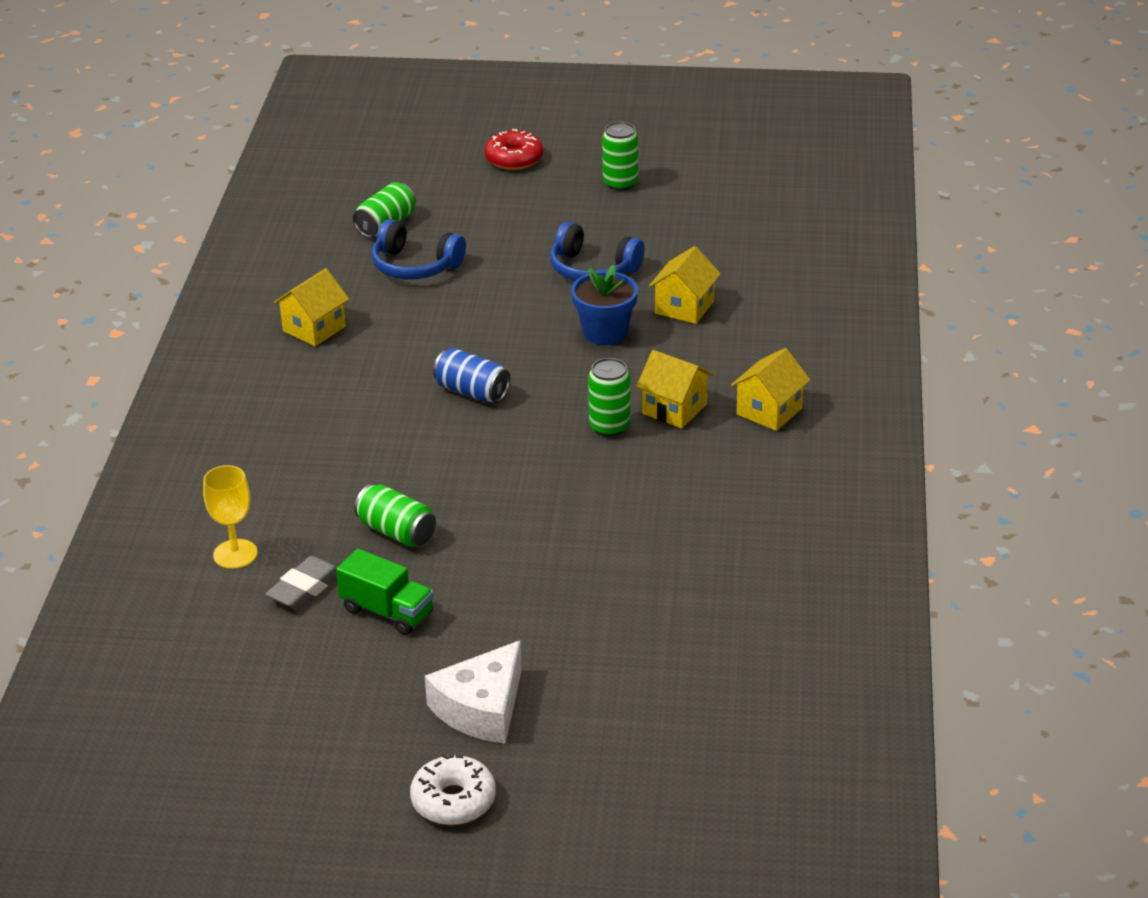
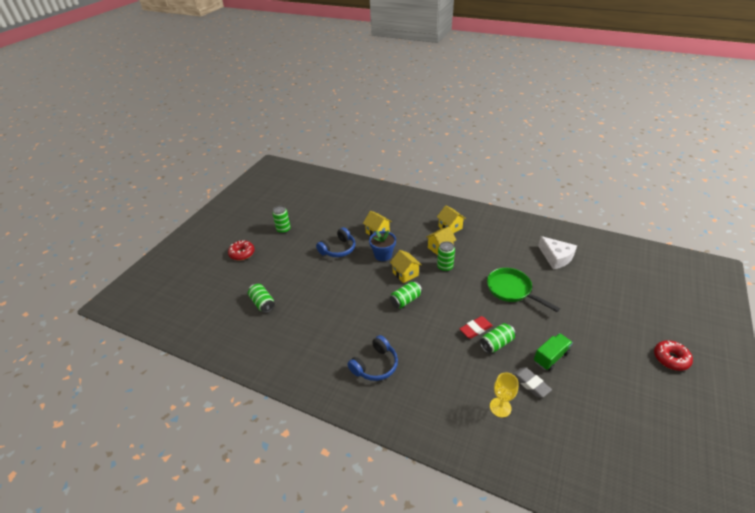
camera: 70 degrees left, 5 degrees up
yellow house [273,268,349,346] -> yellow house moved to [390,250,422,283]
blue headphones [372,219,466,279] -> blue headphones moved to [347,335,398,381]
white donut [410,754,496,825] -> red donut [654,340,693,371]
white cheese [425,641,522,744] -> white cheese moved to [538,236,577,269]
blue can [433,348,510,403] -> green can [390,281,422,308]
none -> red eraser [460,316,493,339]
none -> green pan [487,268,560,312]

